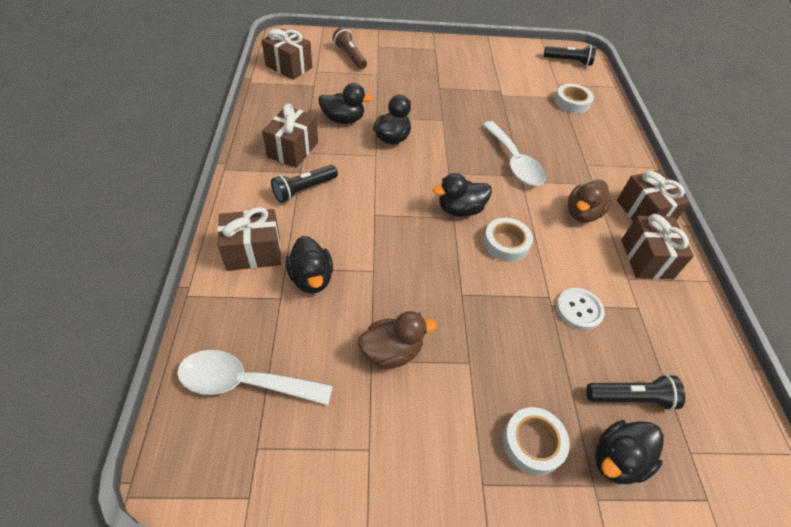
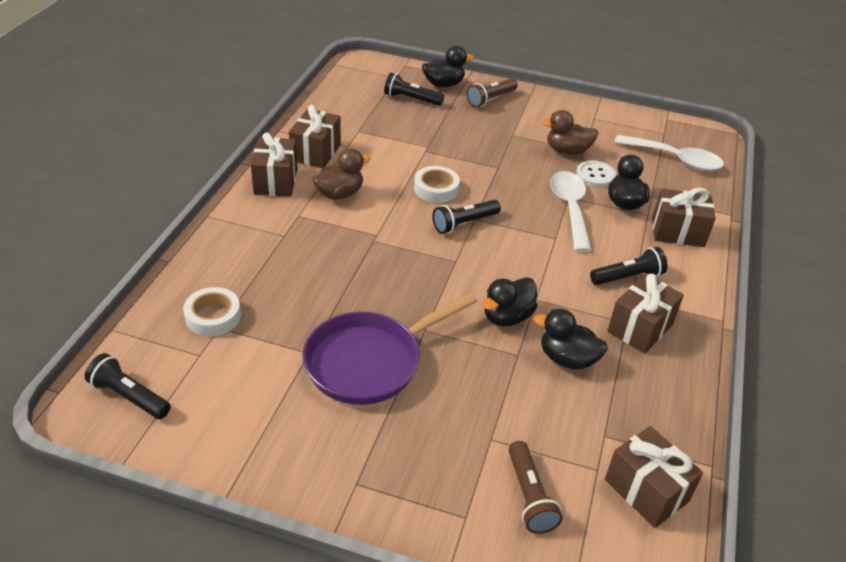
camera: 160 degrees left, 10 degrees down
black duck [433,173,492,217] -> black flashlight [432,200,501,234]
white spoon [482,121,546,186] -> white spoon moved to [550,171,591,252]
white tape [503,407,570,476] -> brown flashlight [467,78,518,107]
white button [556,288,605,330] -> white button moved to [576,161,616,187]
none -> purple pan [302,293,477,405]

